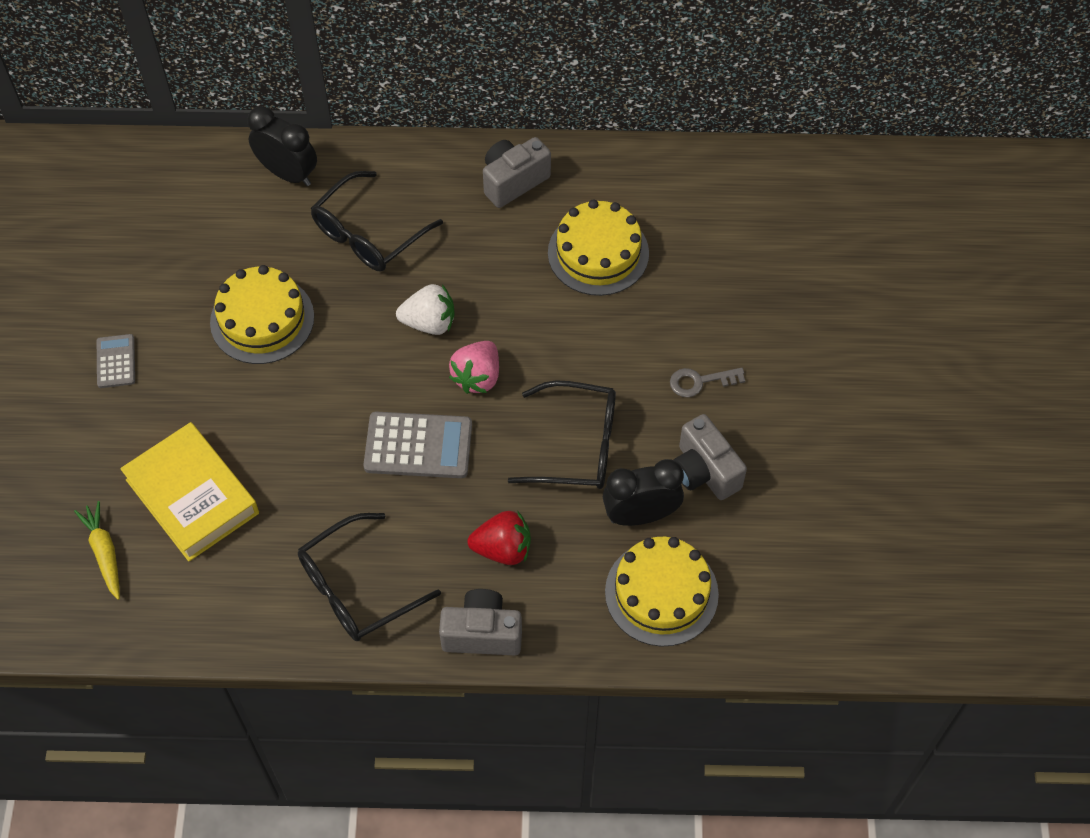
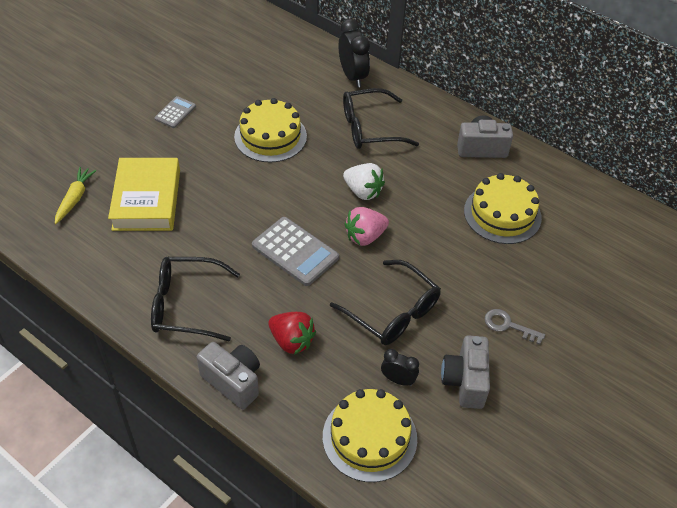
camera: 35 degrees right, 10 degrees down
black clock [603,459,684,526] -> black clock [381,349,419,386], size x0.58

